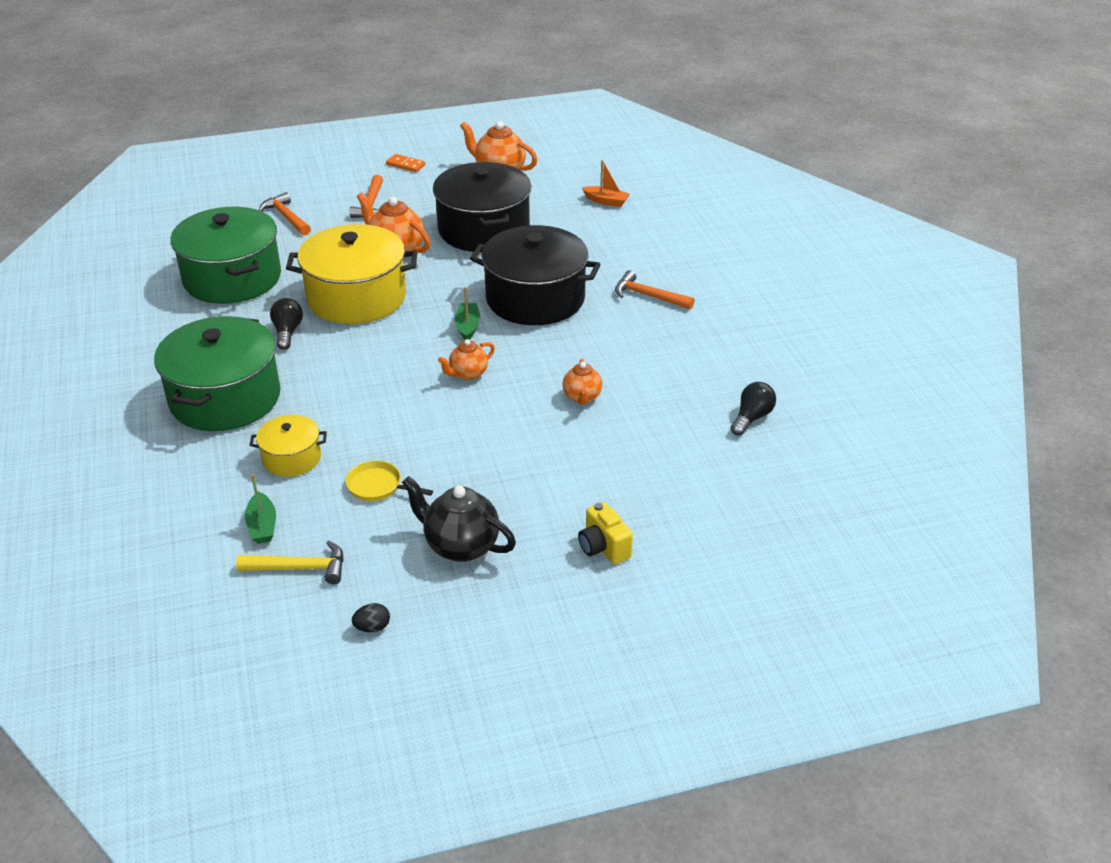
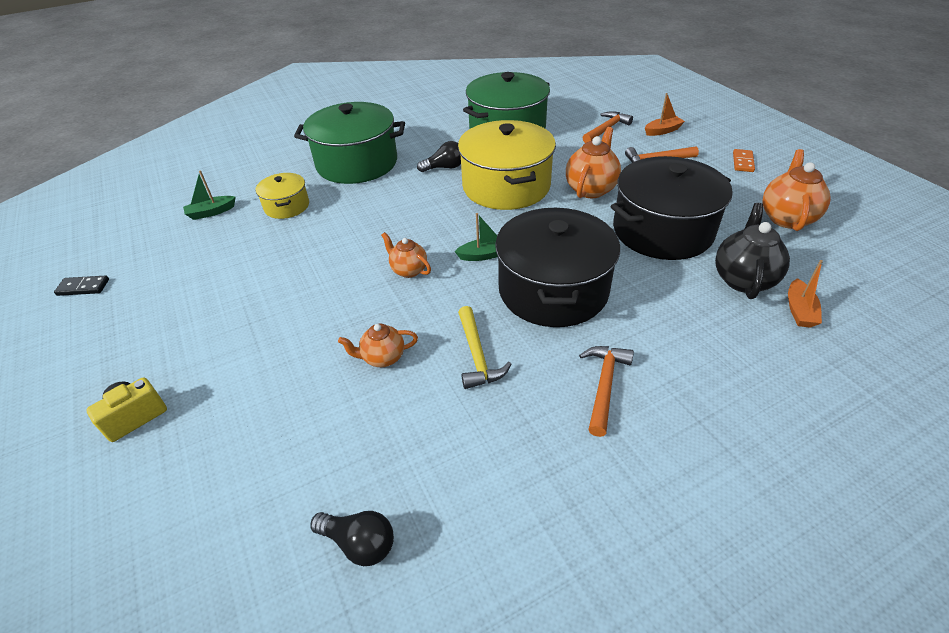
camera: 80 degrees right, 5 degrees up
yellow hammer [236,541,344,584] -> yellow hammer moved to [458,306,511,389]
yellow pan [345,461,433,501] -> none
black egg [352,603,390,632] -> black domino [54,276,109,296]
black teapot [402,476,516,562] -> black teapot moved to [715,203,790,299]
none -> orange boat [645,93,685,136]

